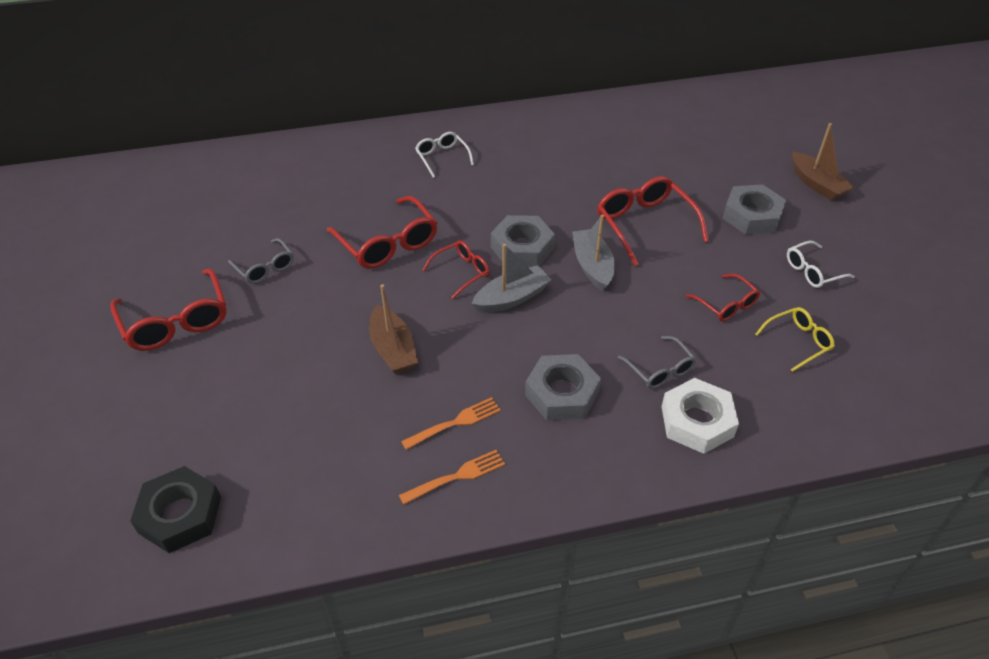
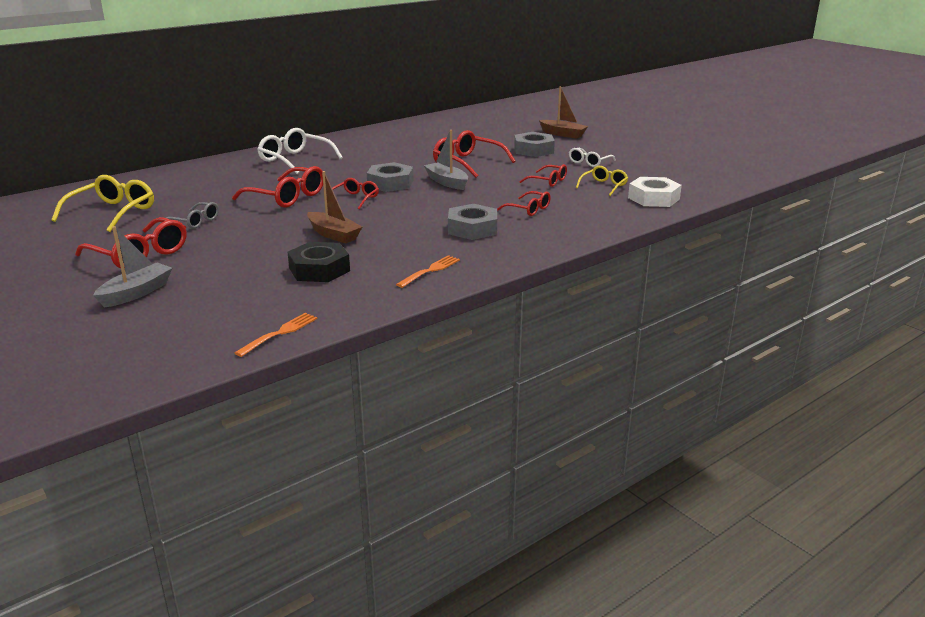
camera: 25 degrees left, 20 degrees down
black nut [130,466,221,553] -> black nut moved to [287,242,350,282]
orange fork [401,397,501,450] -> orange fork moved to [235,313,318,357]
white glasses [415,132,474,178] -> white glasses [257,128,343,174], size x1.73
grey boat [472,244,551,313] -> grey boat moved to [93,226,172,308]
grey glasses [618,336,696,389] -> red glasses [497,191,551,216]
white nut [661,378,739,454] -> white nut moved to [628,177,682,207]
none -> yellow glasses [51,175,154,232]

